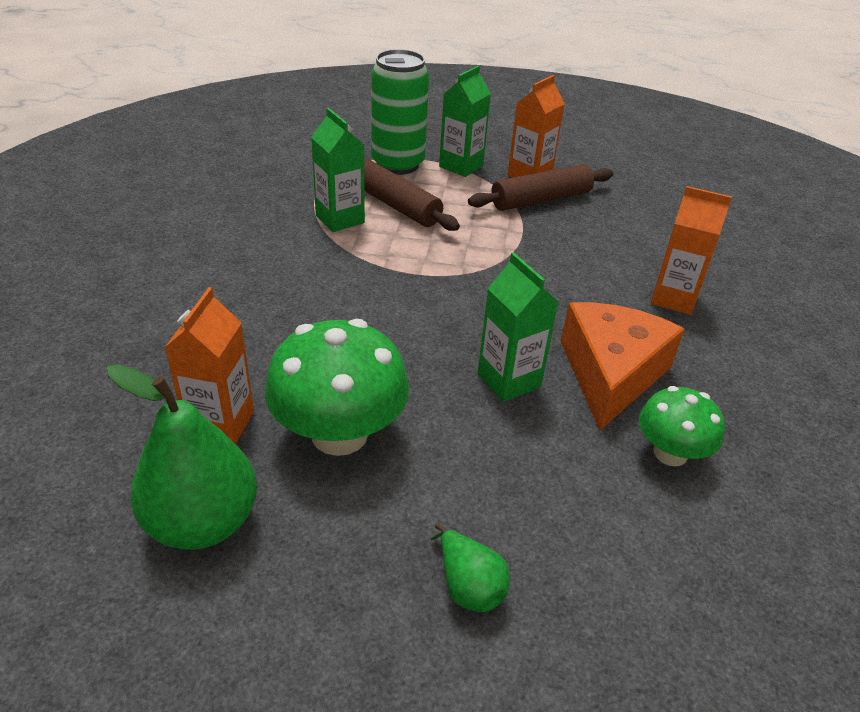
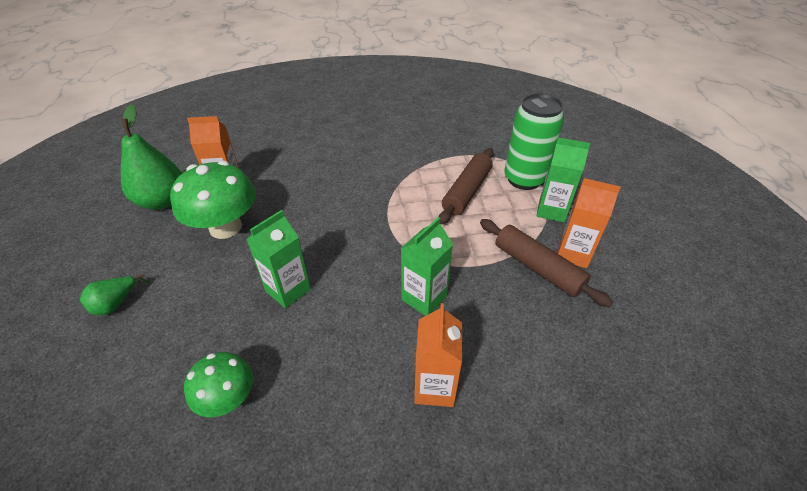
camera: 75 degrees right, 5 degrees up
green carton [311,108,365,232] -> green carton moved to [401,217,453,316]
orange cheese [561,302,685,430] -> none

